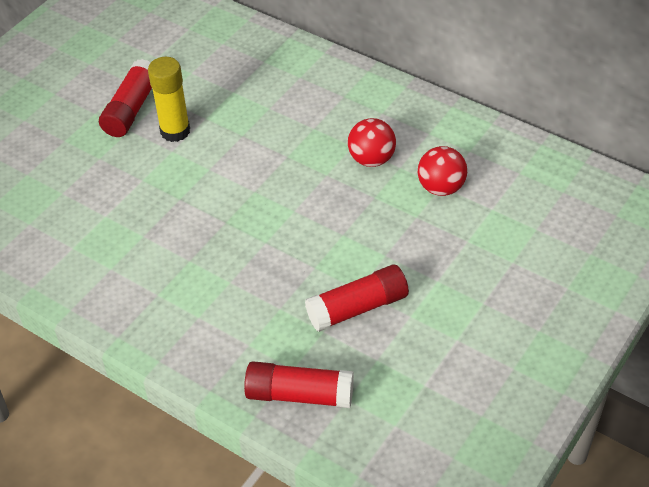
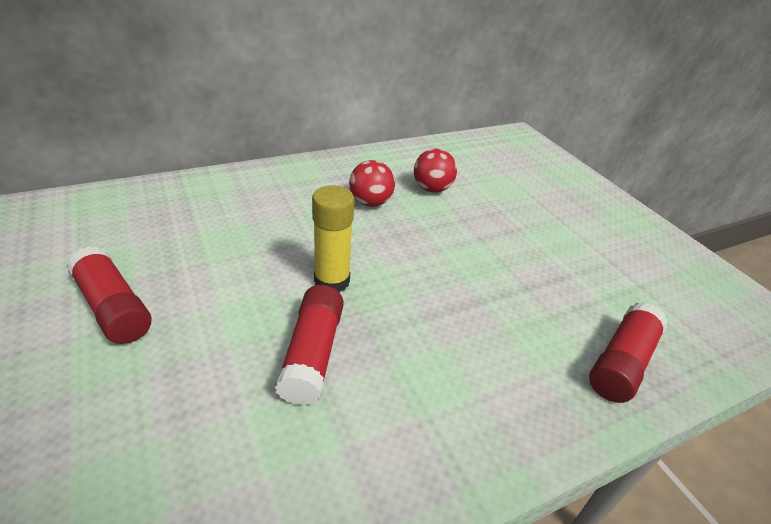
camera: 65 degrees left, 10 degrees down
yellow glue stick [148,57,190,142] -> yellow glue stick moved to [312,185,354,292]
red glue stick [305,265,409,332] -> red glue stick moved to [275,285,344,406]

